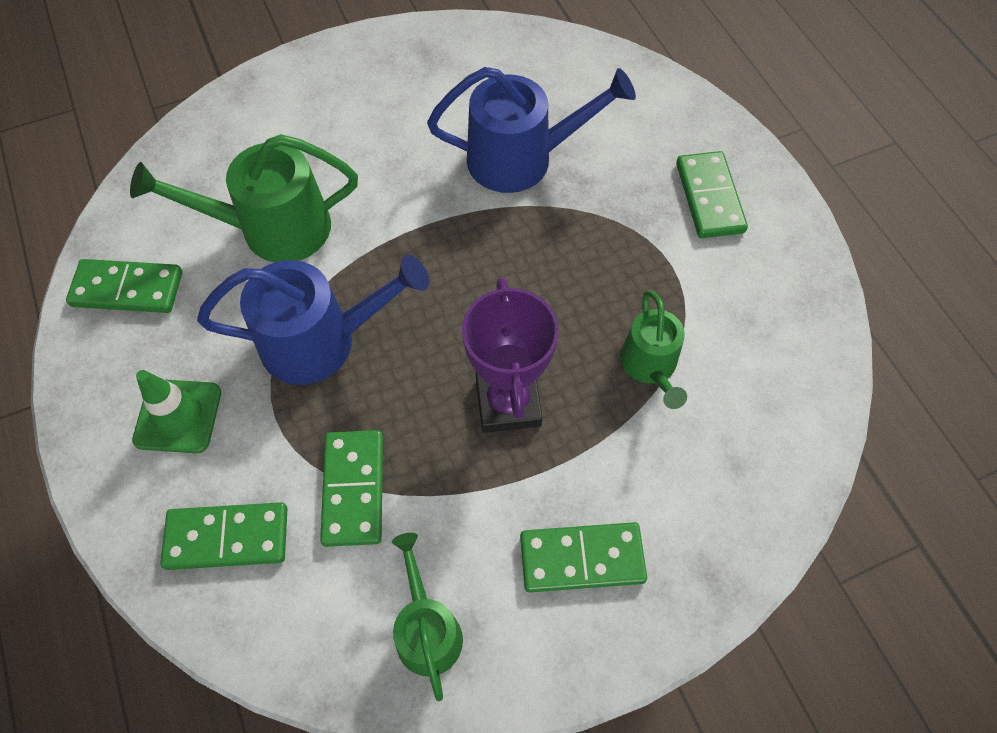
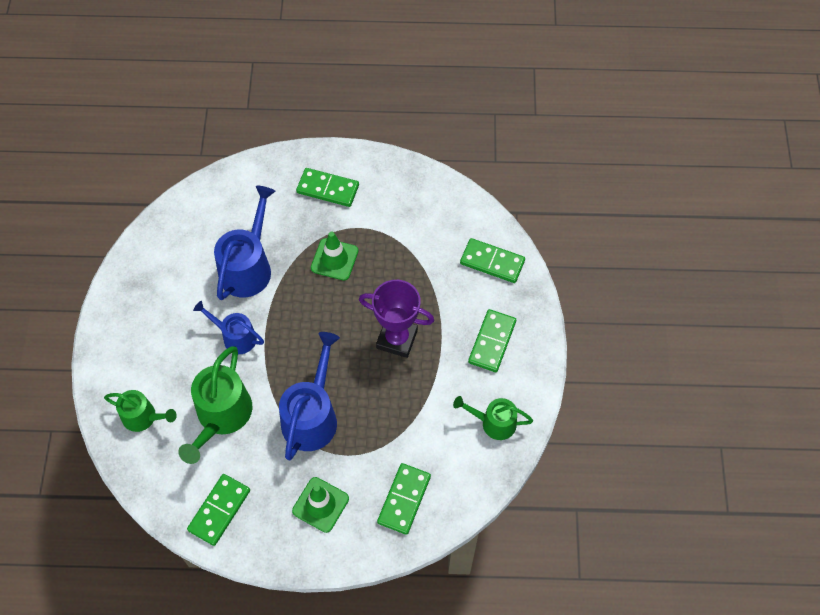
camera: 65 degrees left, 0 degrees up
green domino [320,430,383,547] -> green domino moved to [460,238,525,283]
green watering can [620,290,687,409] -> green watering can moved to [104,390,177,432]
none -> blue watering can [193,301,264,354]
none -> green traffic cone [311,232,359,281]

